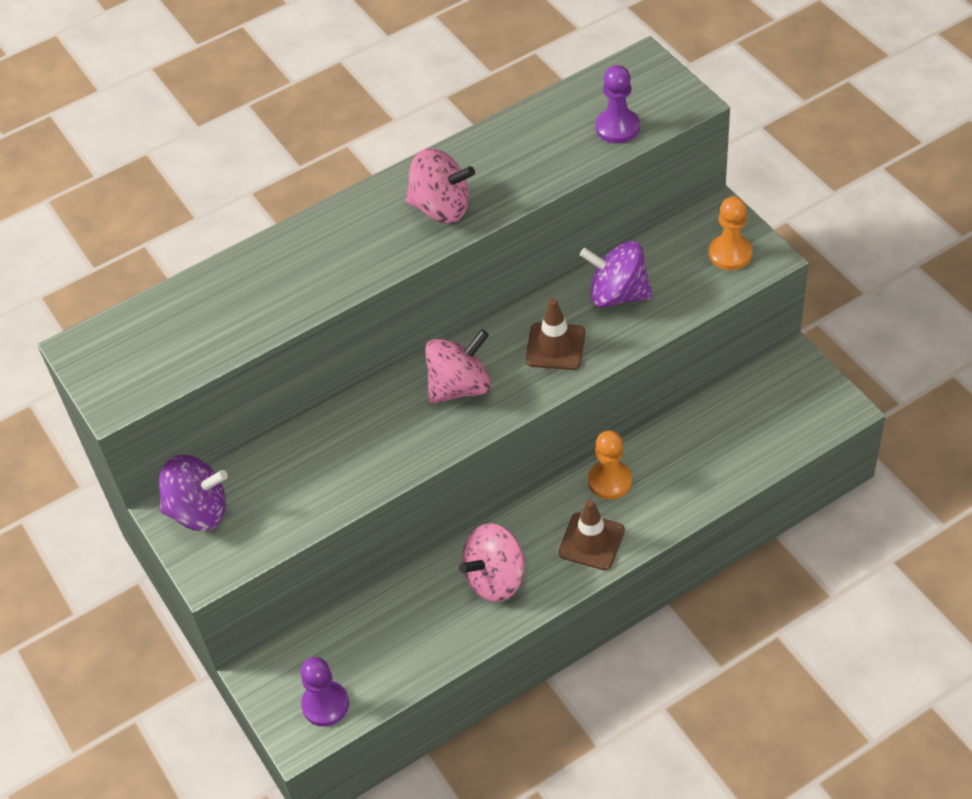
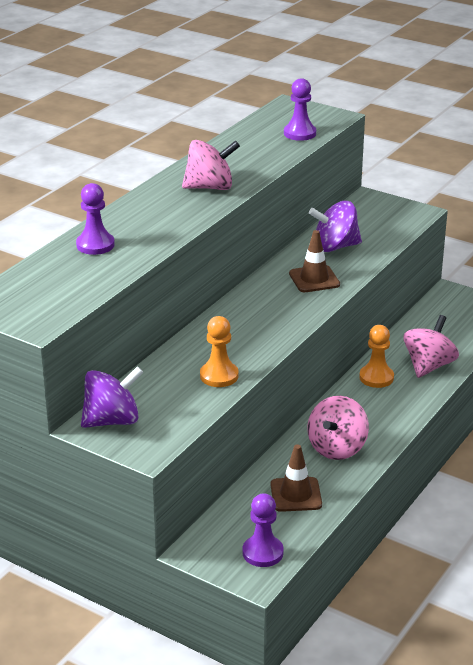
camera: 30 degrees left, 20 degrees down
pink spinning top [425,329,491,404] -> pink spinning top moved to [403,315,459,378]
brown traffic cone [558,500,625,570] -> brown traffic cone moved to [270,444,322,512]
orange pawn [709,197,753,270] -> orange pawn moved to [200,316,239,387]
none -> purple pawn [76,183,115,255]

